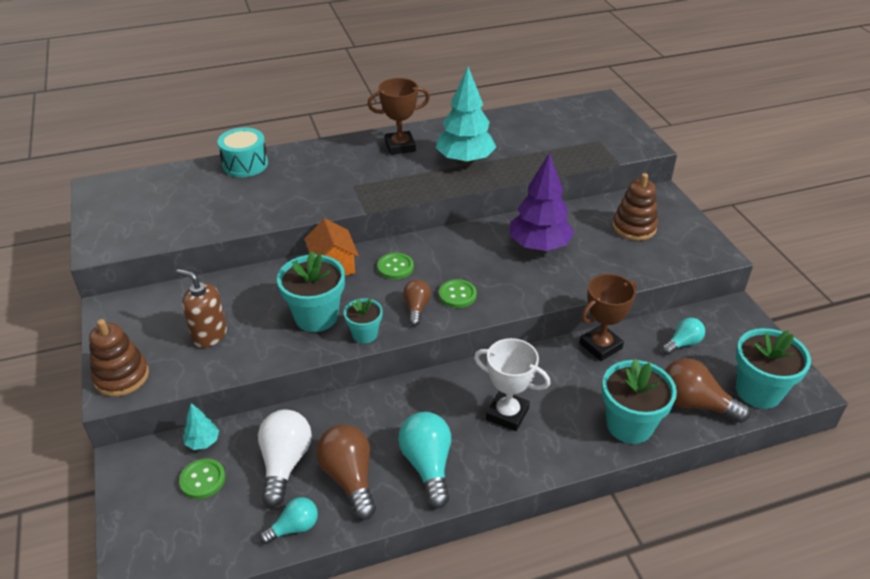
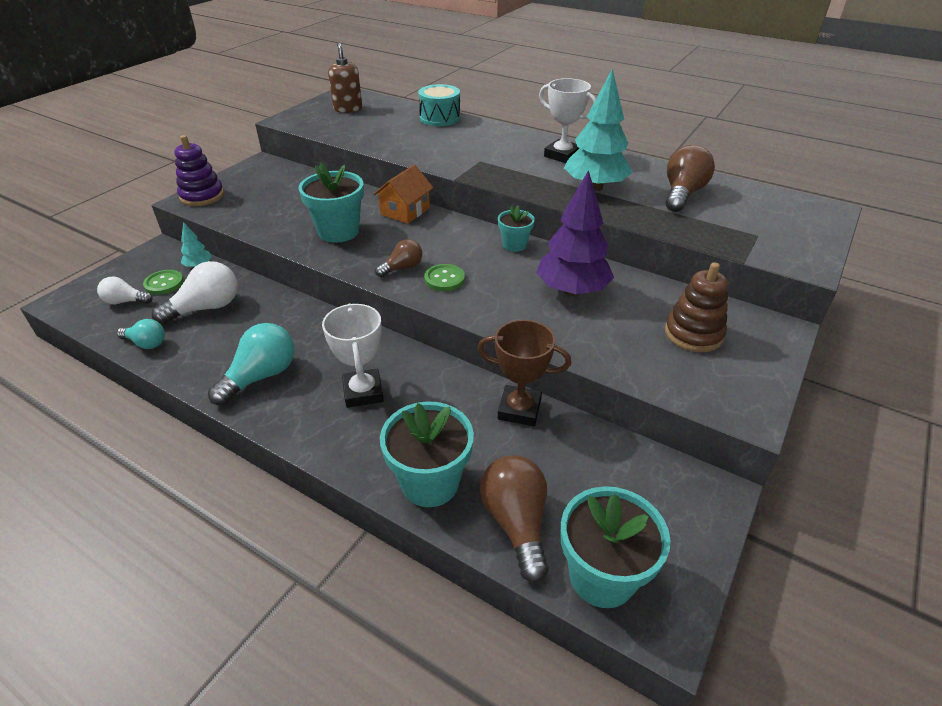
camera: 50 degrees right, 0 degrees up
brown stacking toy [89,319,149,397] -> purple stacking toy [175,135,224,206]
brown soap dispenser [176,269,227,348] -> brown soap dispenser moved to [328,42,362,113]
brown light bulb [316,424,376,520] -> brown light bulb moved to [666,145,715,212]
turquoise flower pot [344,298,383,344] -> turquoise flower pot moved to [498,205,535,252]
brown trophy [367,78,430,155] -> white trophy [539,78,596,163]
green button [377,253,414,280] -> none
turquoise light bulb [662,318,705,355] -> none
none -> white light bulb [97,276,153,304]

